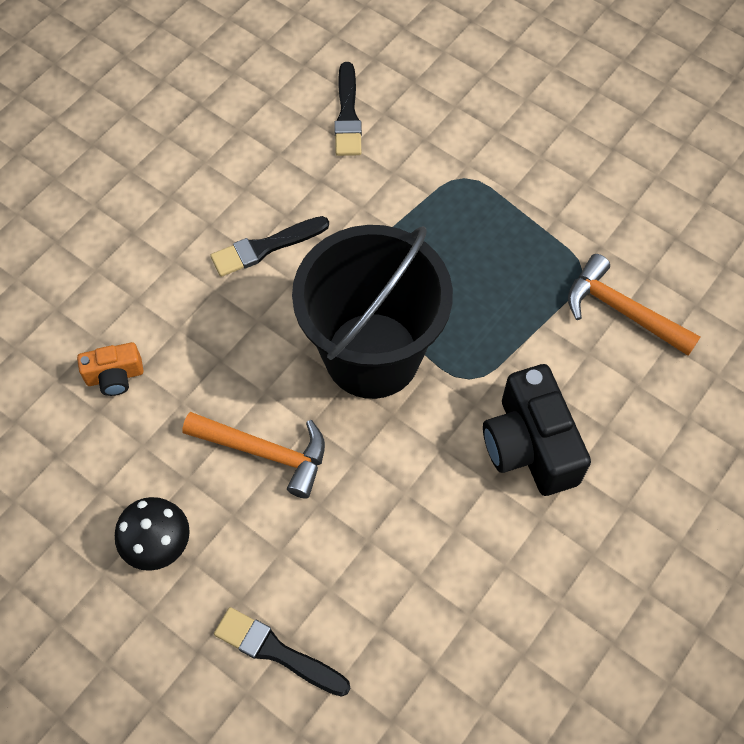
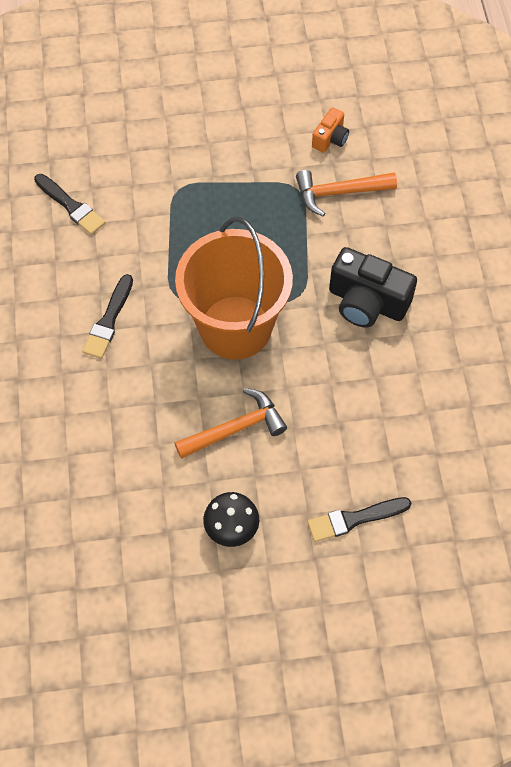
camera: 45 degrees left, 0 degrees up
orange camera [77,342,144,396] -> orange camera moved to [312,107,349,153]
black bucket [292,225,453,399] -> orange bucket [175,217,293,360]

